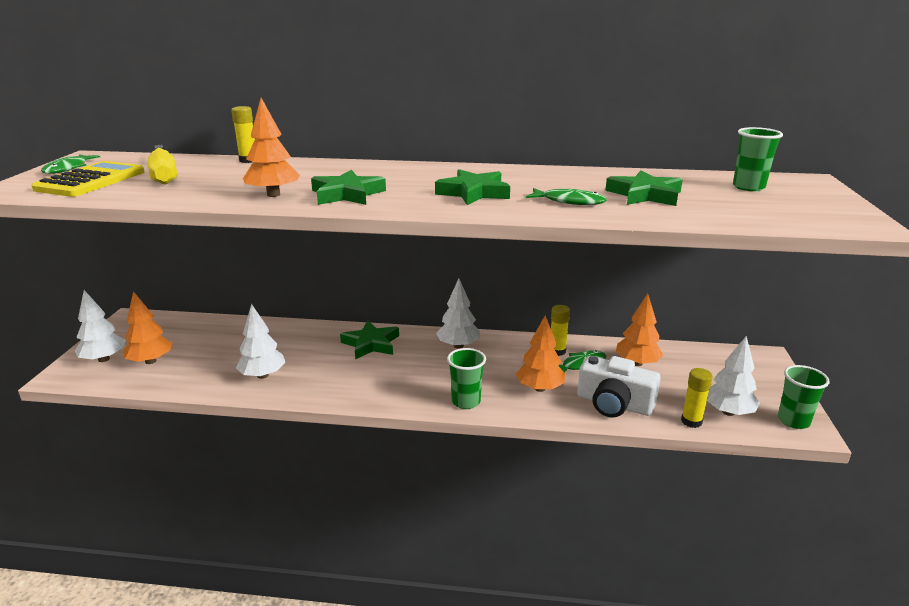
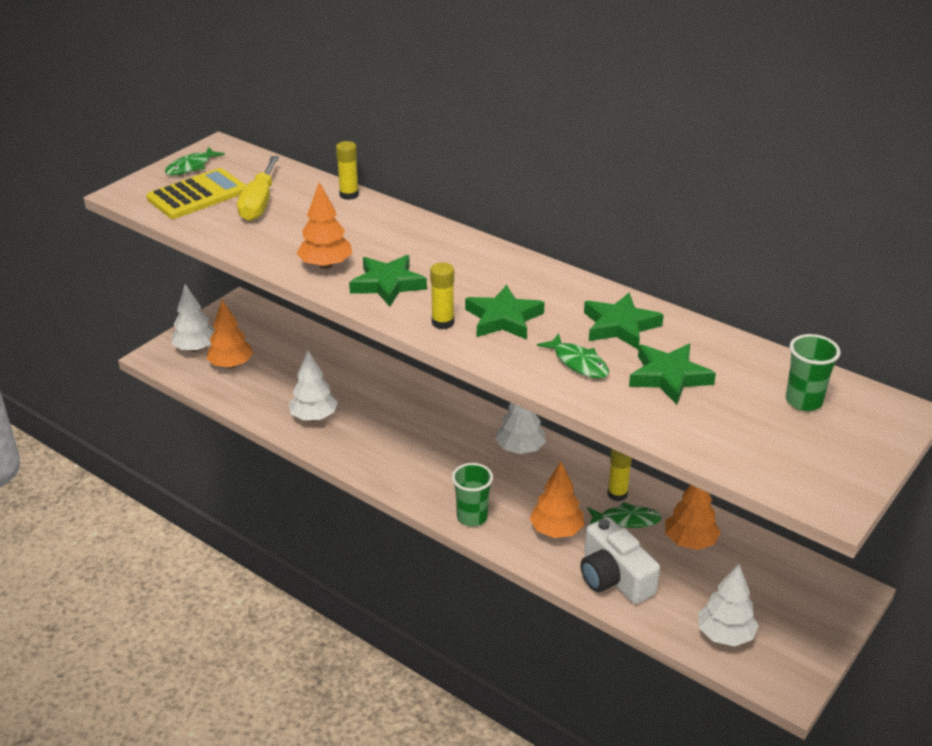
camera: 30 degrees right, 10 degrees up
green star [340,321,399,359] -> green star moved to [584,293,664,350]
yellow glue stick [681,368,713,428] -> yellow glue stick moved to [430,263,454,329]
green cup [778,365,830,429] -> none

